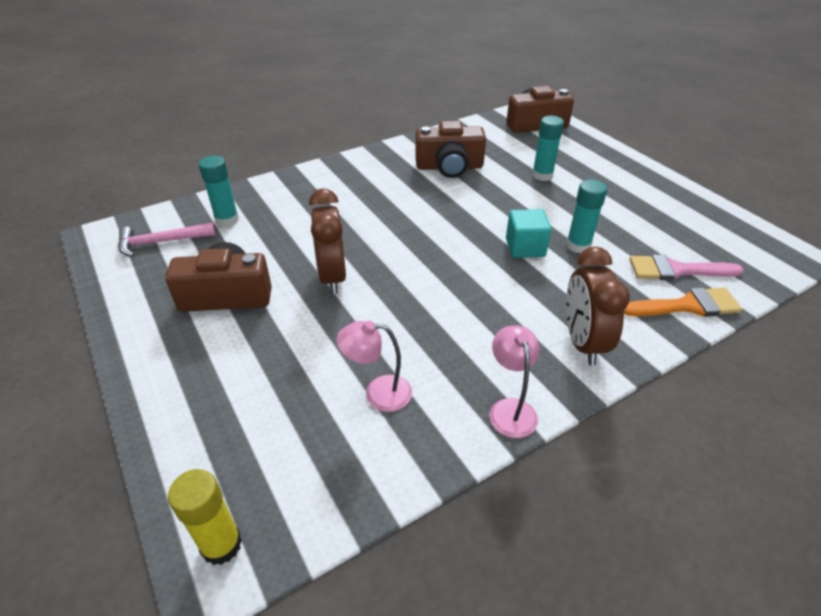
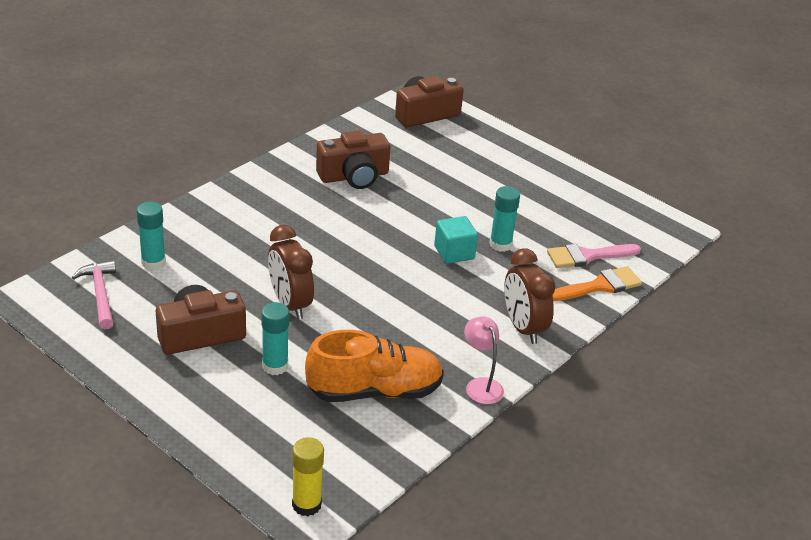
camera: 20 degrees left, 5 degrees down
pink hammer [118,223,216,257] -> pink hammer turned 105 degrees clockwise [72,260,116,329]
pink lamp [337,320,412,412] -> orange shoe [305,330,444,402]
turquoise glue stick [532,116,564,181] -> turquoise glue stick moved to [261,302,289,375]

